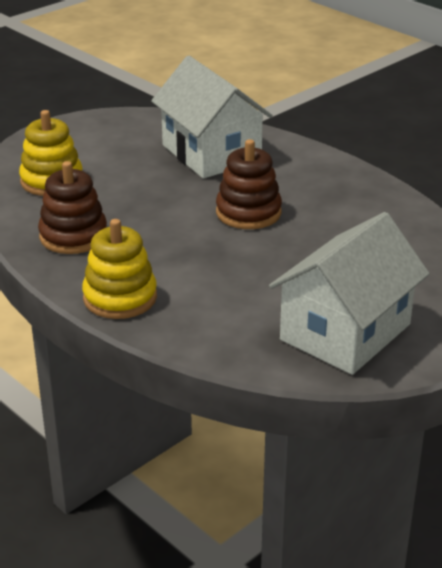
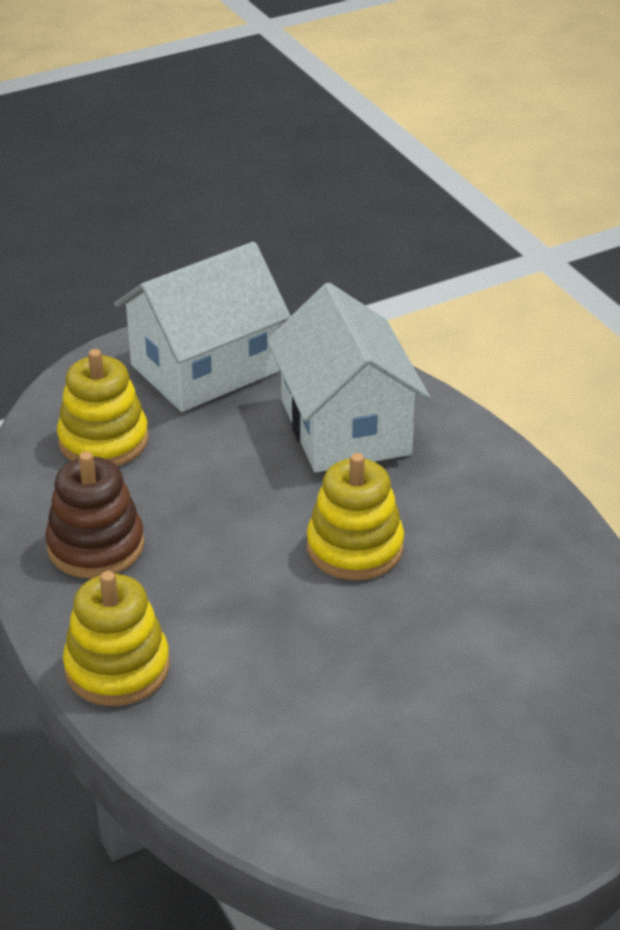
camera: 15 degrees right, 5 degrees up
brown stacking toy [216,139,282,229] -> yellow stacking toy [307,453,404,580]
white house [269,212,430,375] -> white house moved to [114,242,291,412]

